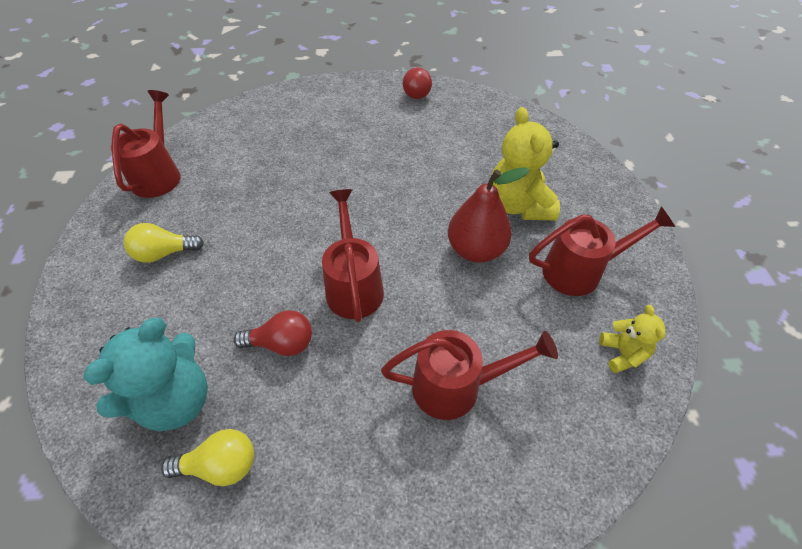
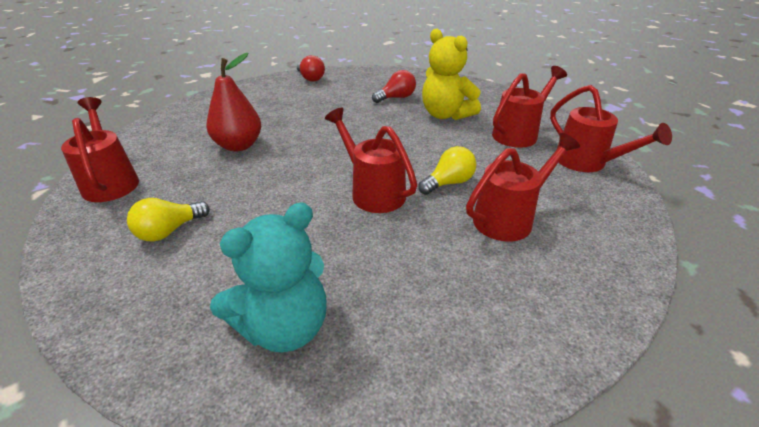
camera: 30 degrees left, 15 degrees down
turquoise teddy bear [83,318,208,431] -> turquoise teddy bear turned 45 degrees clockwise [210,203,327,353]
yellow light bulb [161,429,254,486] -> yellow light bulb moved to [418,146,476,195]
red light bulb [234,310,312,356] -> red light bulb moved to [372,70,416,103]
red pear [448,167,529,263] -> red pear moved to [206,53,261,151]
yellow teddy bear [600,305,666,373] -> red watering can [550,85,672,172]

